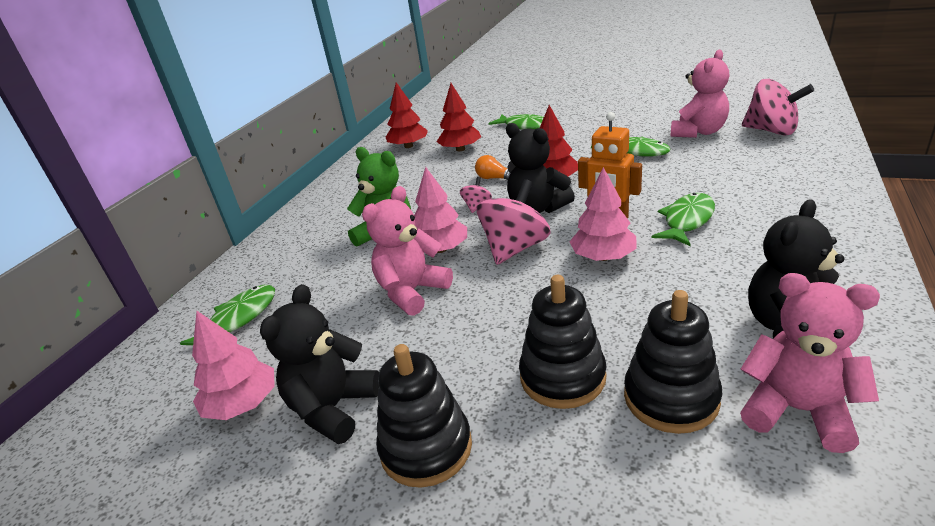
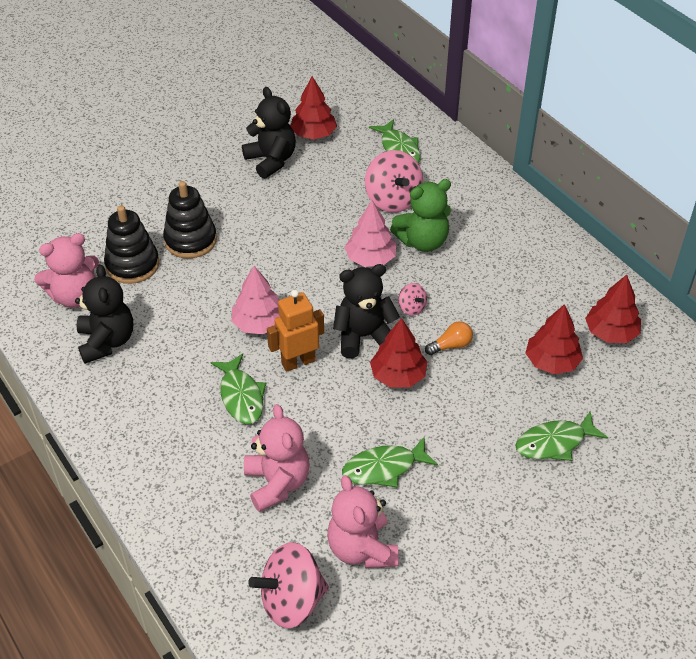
camera: 120 degrees right, 15 degrees up
pink tree [192,311,275,420] -> red tree [290,76,337,139]
pink teddy bear [362,186,453,316] -> pink teddy bear moved to [244,404,310,512]
black stacking toy [376,344,472,488] -> none
pink spinning top [477,179,550,265] -> pink spinning top moved to [365,150,423,213]

